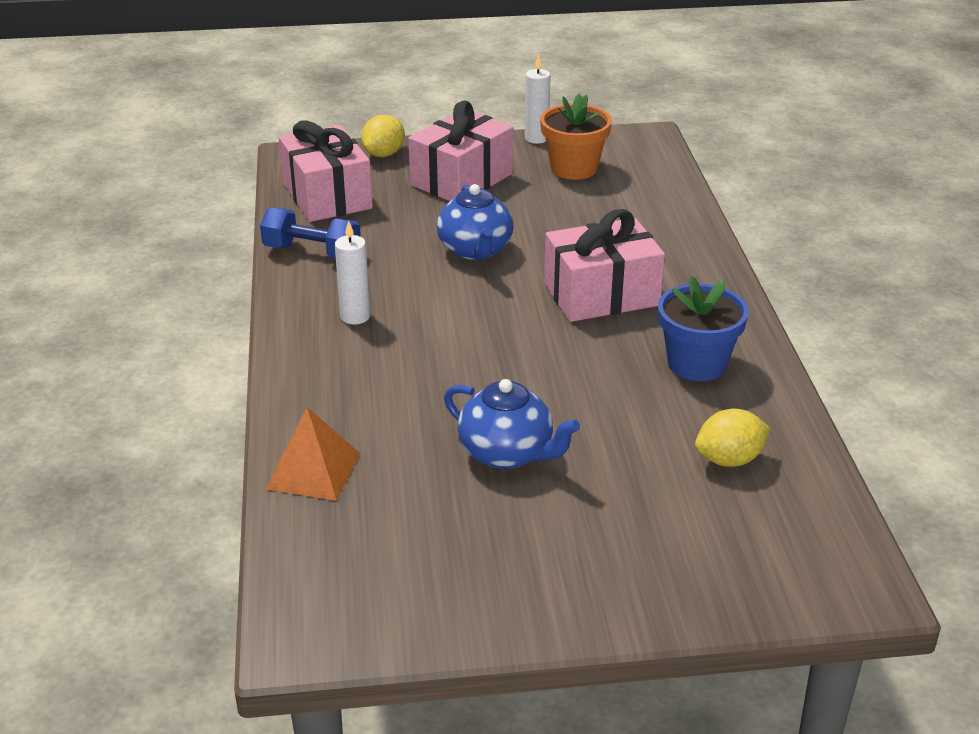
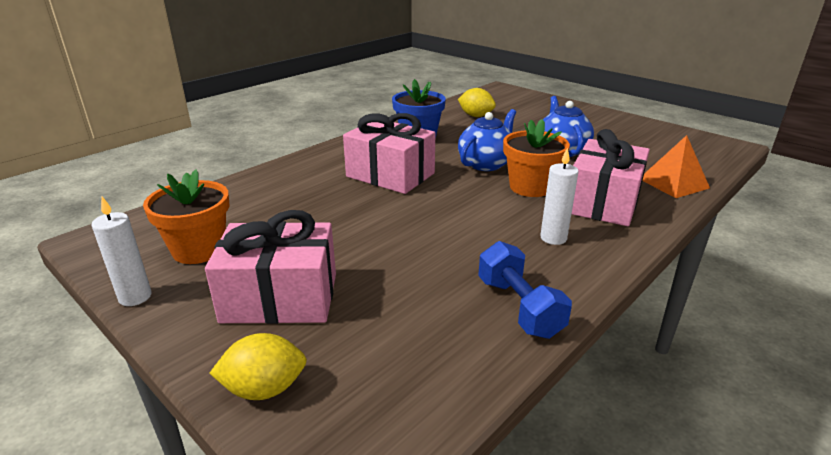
camera: 130 degrees left, 5 degrees down
pink gift [279,120,373,222] -> pink gift moved to [572,129,650,226]
blue teapot [437,184,514,260] -> blue teapot moved to [458,109,516,171]
none -> orange flower pot [503,119,570,197]

